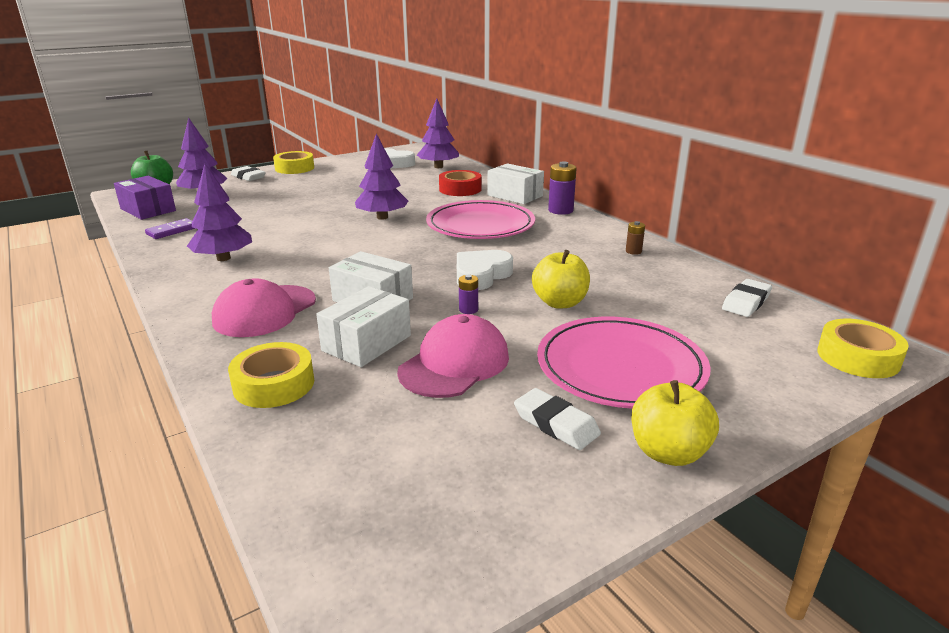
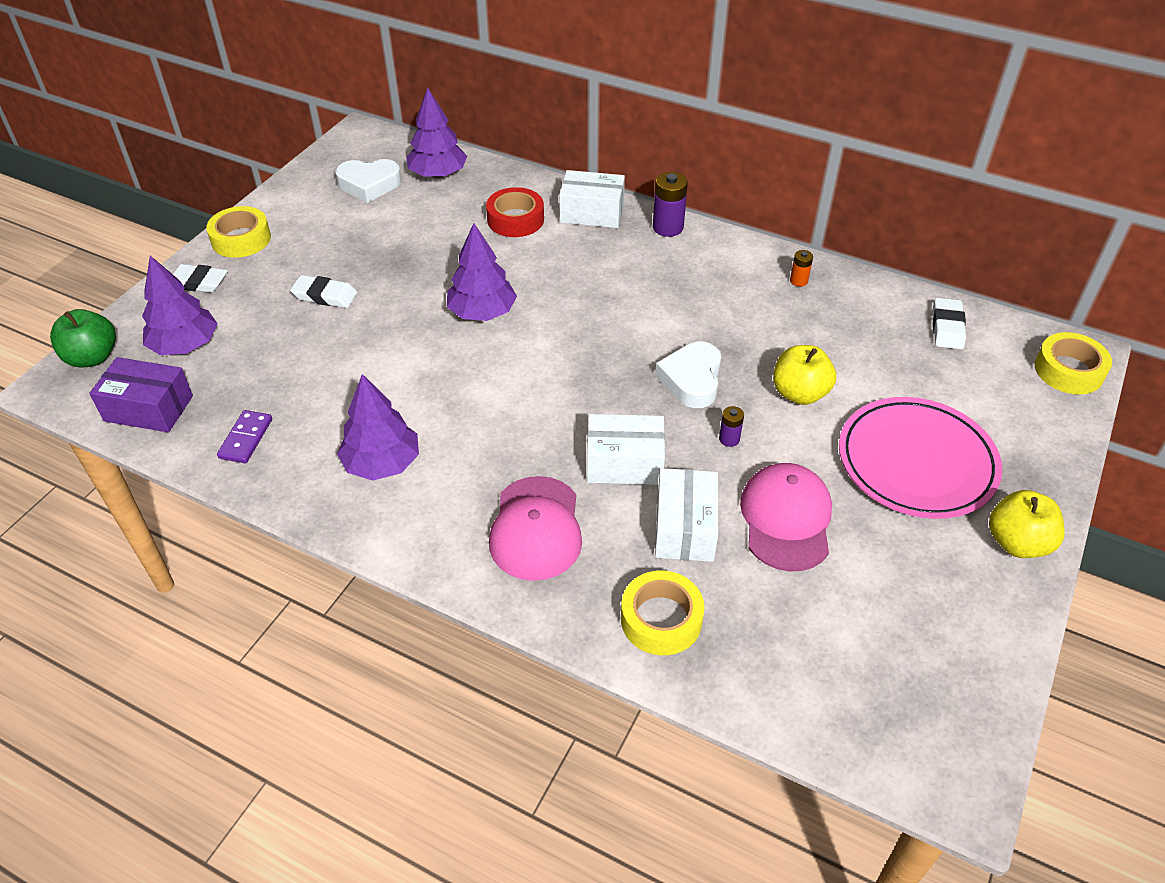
camera: 30 degrees left, 20 degrees up
pink plate [426,200,535,239] -> none
white eraser [514,388,601,450] -> white eraser moved to [290,275,357,308]
brown battery [626,221,645,255] -> orange battery [790,250,813,287]

